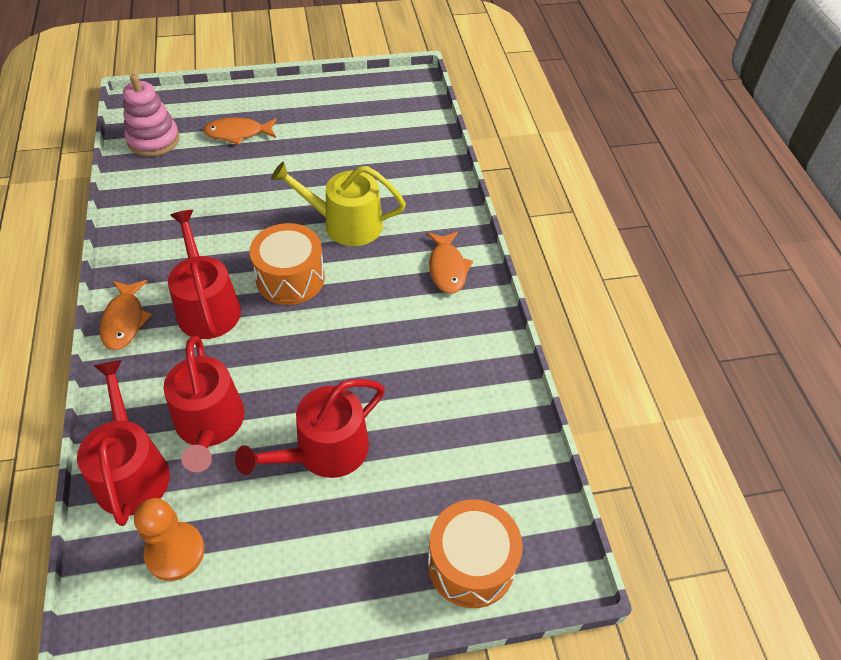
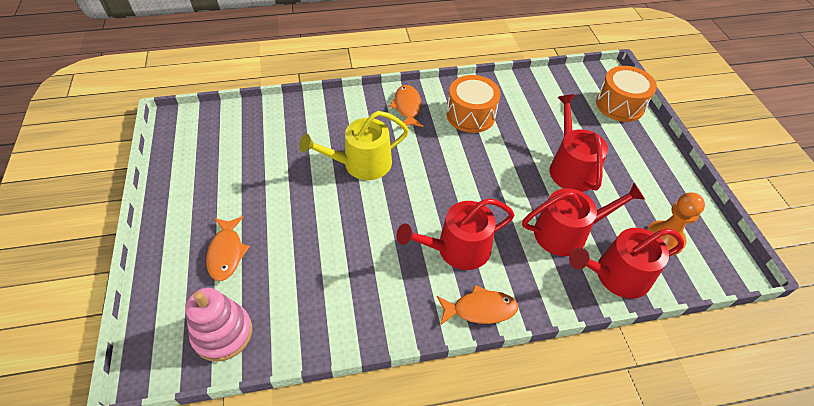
camera: 90 degrees left, 0 degrees up
red watering can [235,379,385,478] -> red watering can turned 150 degrees counterclockwise [550,94,608,192]
orange drum [250,223,325,305] -> orange drum moved to [447,75,501,133]
yellow watering can [271,162,406,246] -> yellow watering can turned 60 degrees clockwise [299,111,409,180]
orange fish [427,232,473,294] -> orange fish turned 90 degrees counterclockwise [389,85,424,128]

